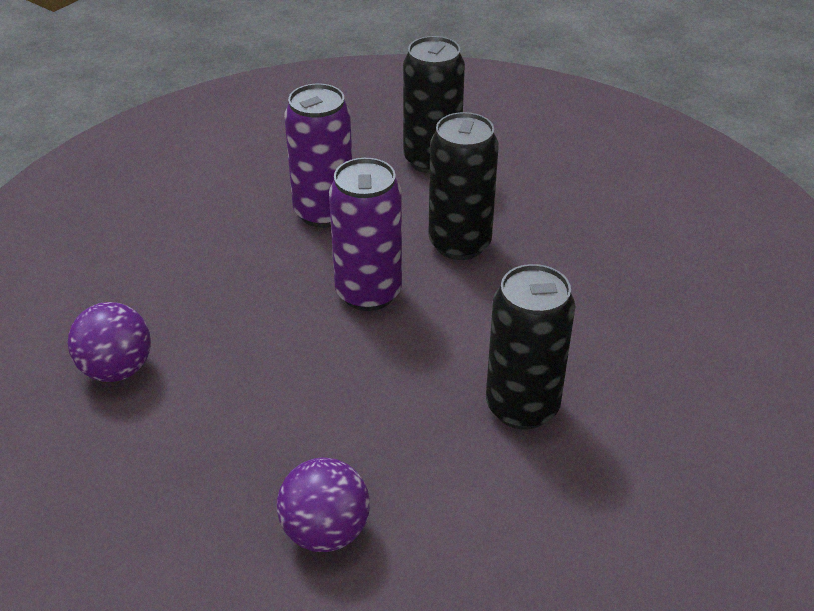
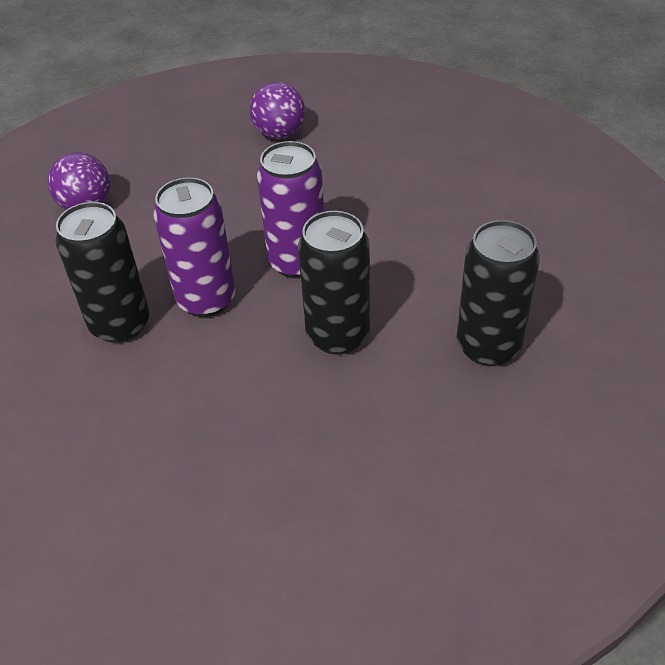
camera: 110 degrees right, 5 degrees up
purple can [284,83,352,228] -> purple can moved to [153,177,236,317]

